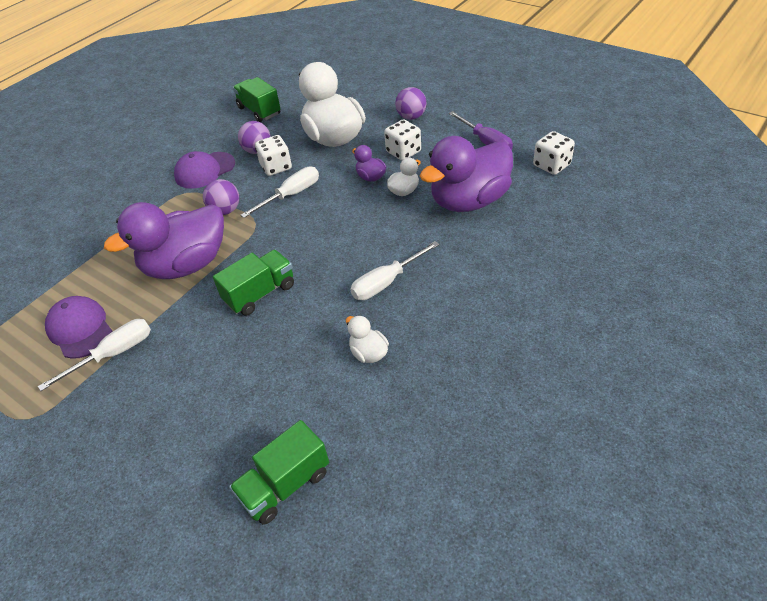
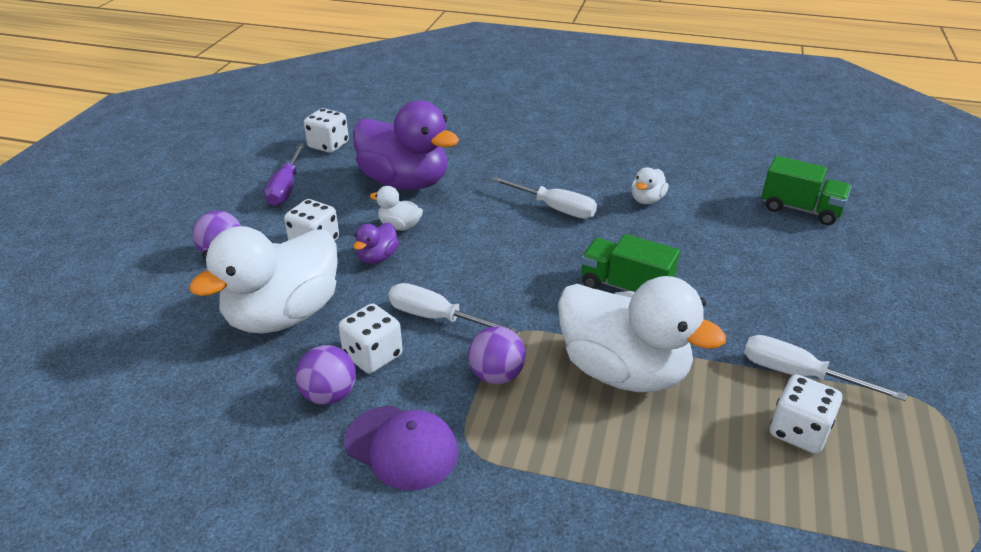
camera: 115 degrees left, 10 degrees down
purple cap [45,296,112,359] -> white dice [770,374,842,454]
purple duck [104,202,224,279] -> white duck [558,276,726,392]
green truck [233,77,281,122] -> none
purple screwdriver [449,111,513,150] -> purple screwdriver turned 150 degrees clockwise [264,143,305,206]

